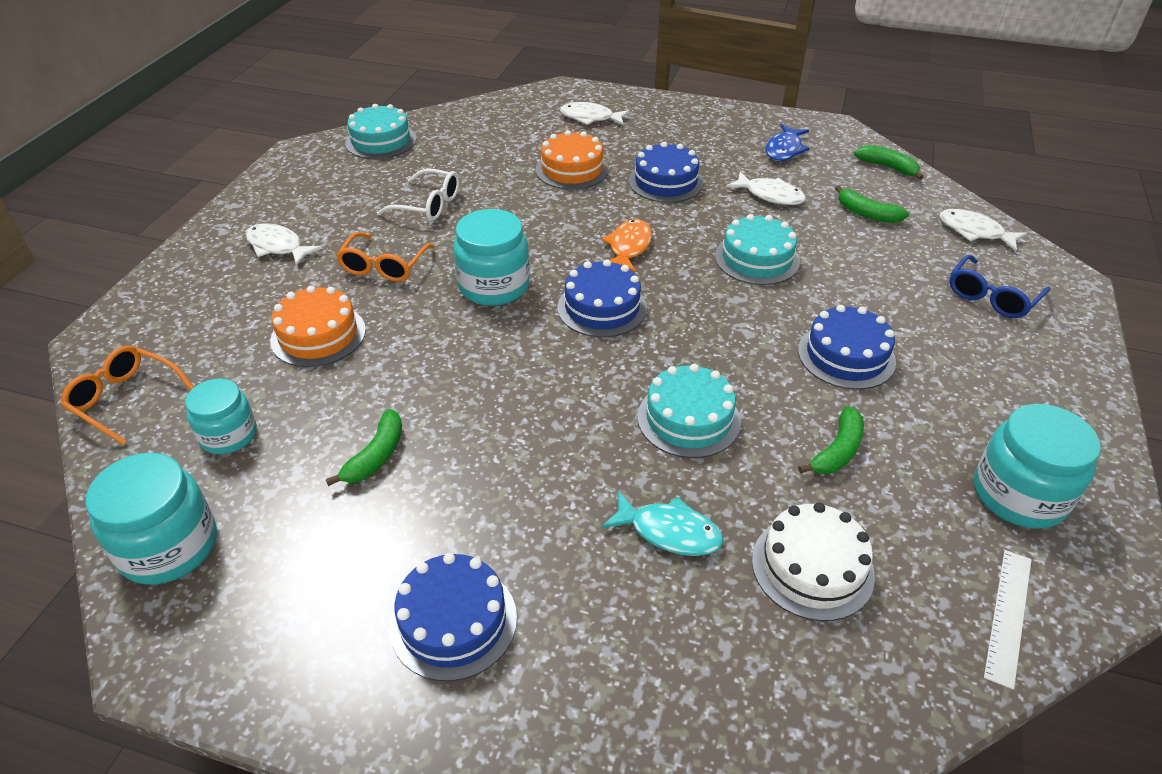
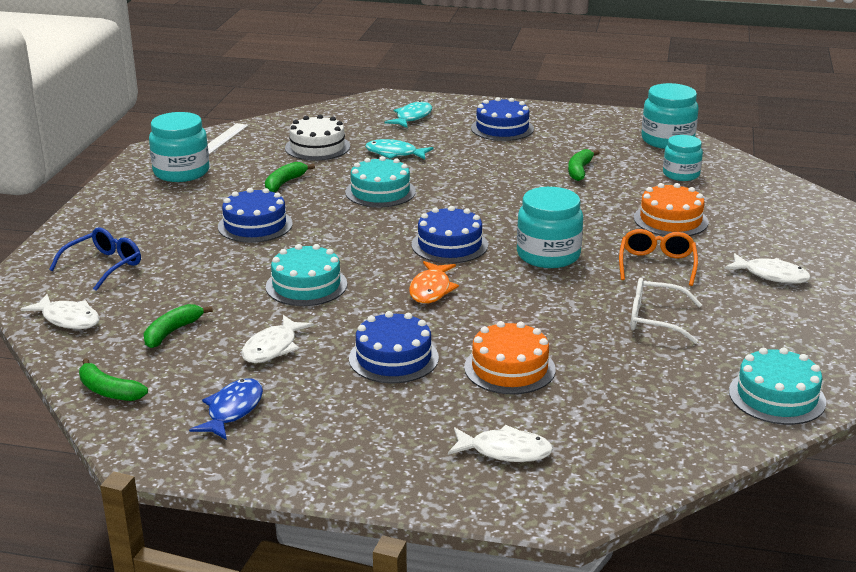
camera: 175 degrees right, 15 degrees down
orange glasses [61,346,194,445] -> none
white fish [726,172,806,205] -> white fish turned 90 degrees counterclockwise [241,315,314,363]
green banana [835,185,909,223] -> green banana turned 90 degrees counterclockwise [144,304,213,348]
none -> turquoise fish [385,101,432,128]

